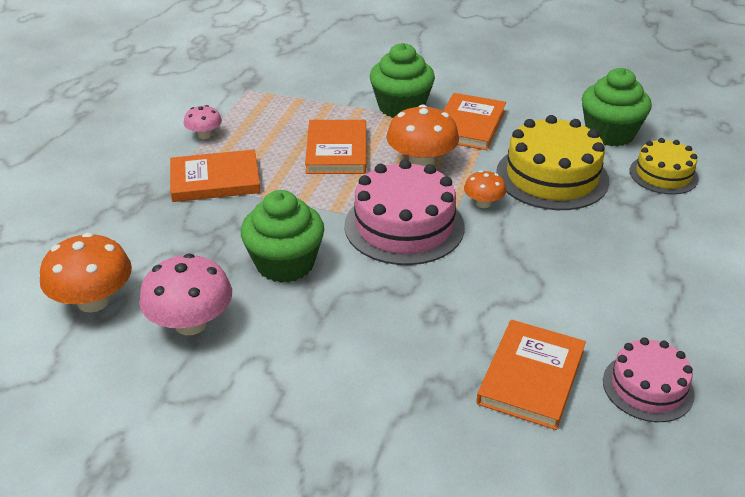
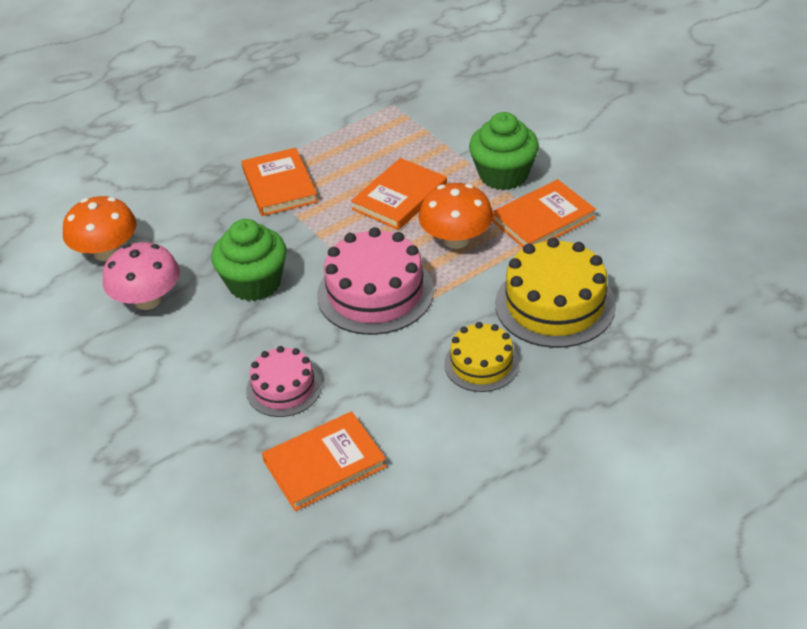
camera: 40 degrees right, 5 degrees up
orange book [170,149,261,202] -> orange book turned 45 degrees clockwise [241,148,318,216]
pink mushroom [184,105,222,139] -> none
orange mushroom [464,170,506,208] -> none
green cupcake [582,68,652,147] -> none
pink cake [603,337,695,422] -> pink cake moved to [246,346,322,417]
yellow cake [630,138,699,194] -> yellow cake moved to [444,322,520,392]

